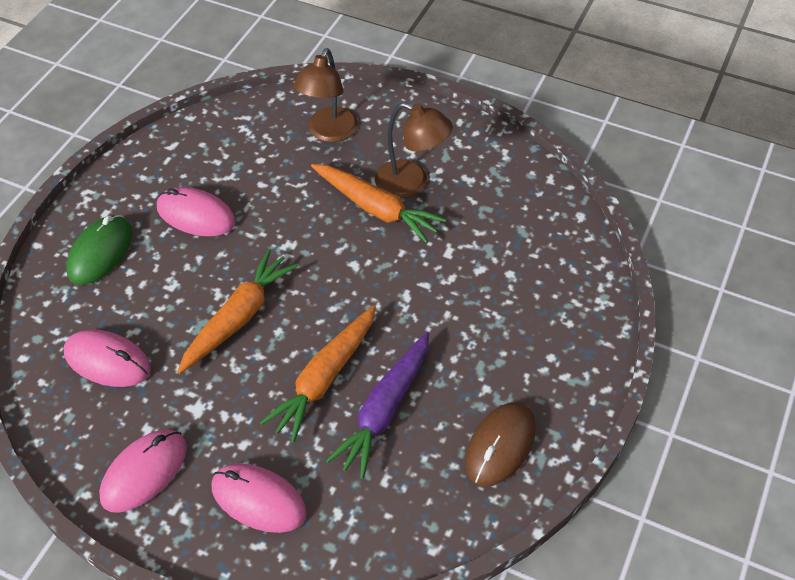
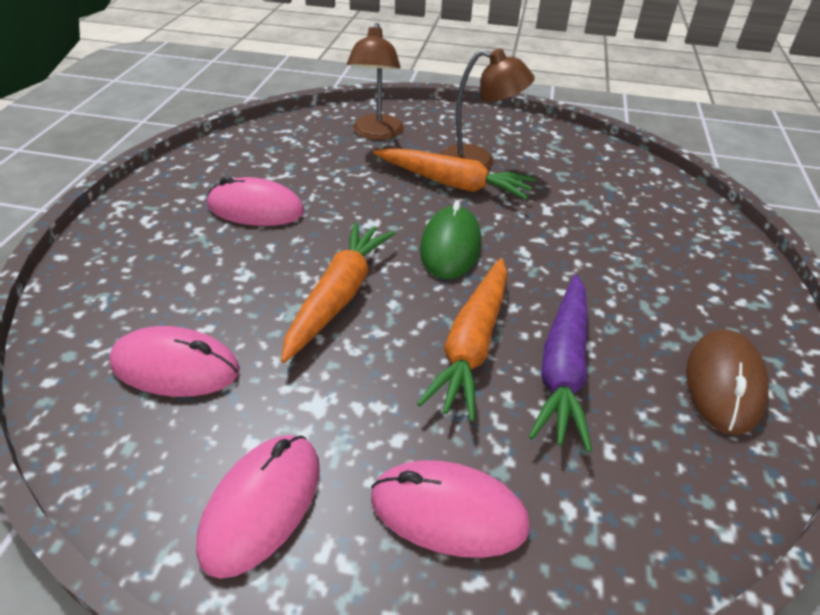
camera: 15 degrees left, 10 degrees down
green mouse [66,215,132,285] -> green mouse moved to [420,201,481,279]

